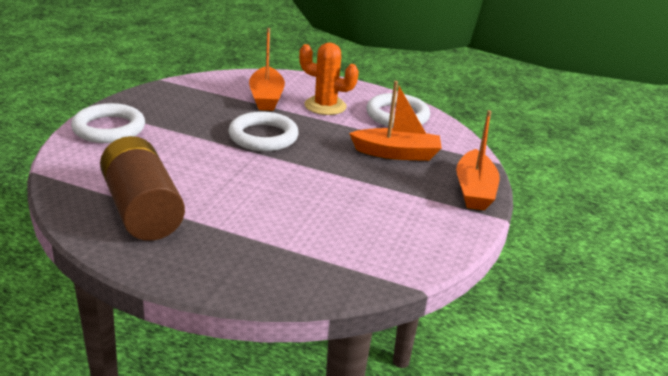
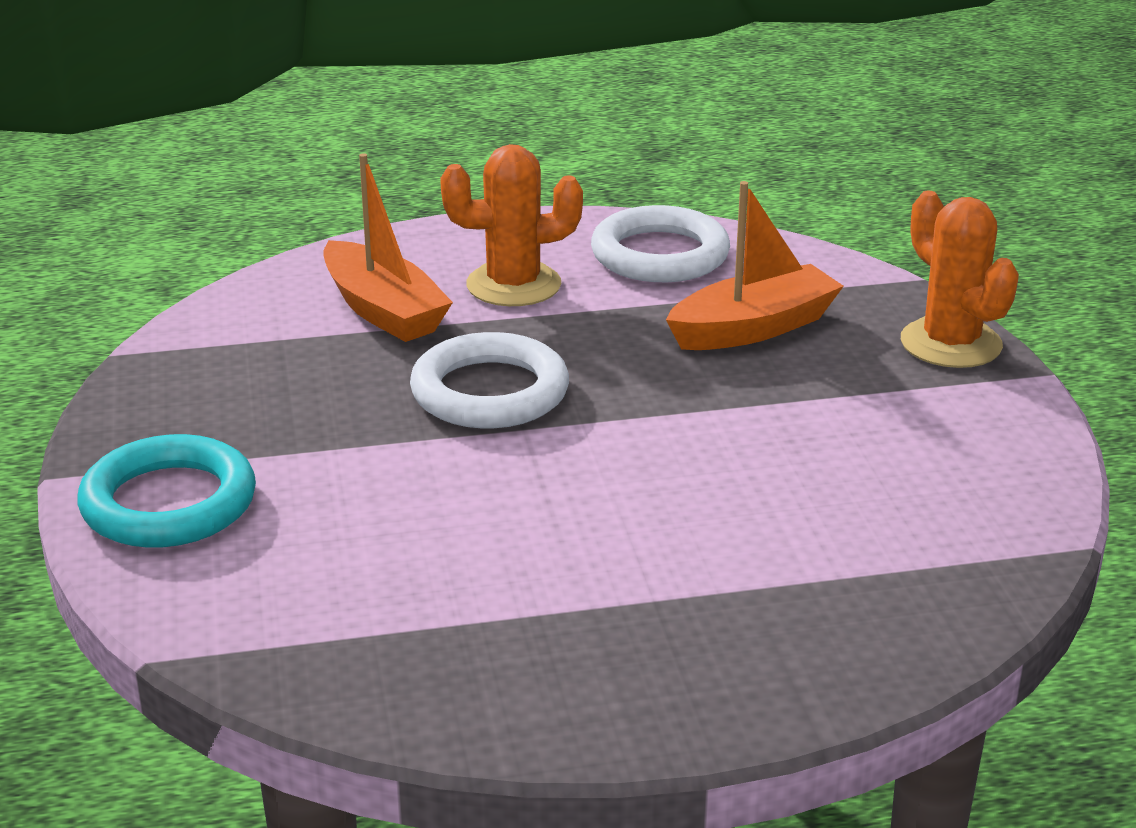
camera: 30 degrees left, 0 degrees up
white ring [71,103,145,143] -> turquoise ring [78,434,256,548]
brown battery [100,136,185,241] -> none
orange boat [456,110,499,210] -> orange cactus [901,191,1019,368]

